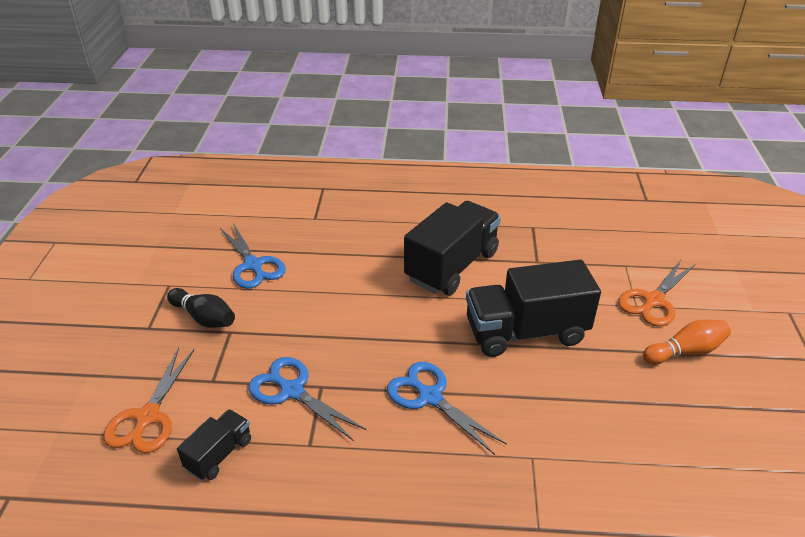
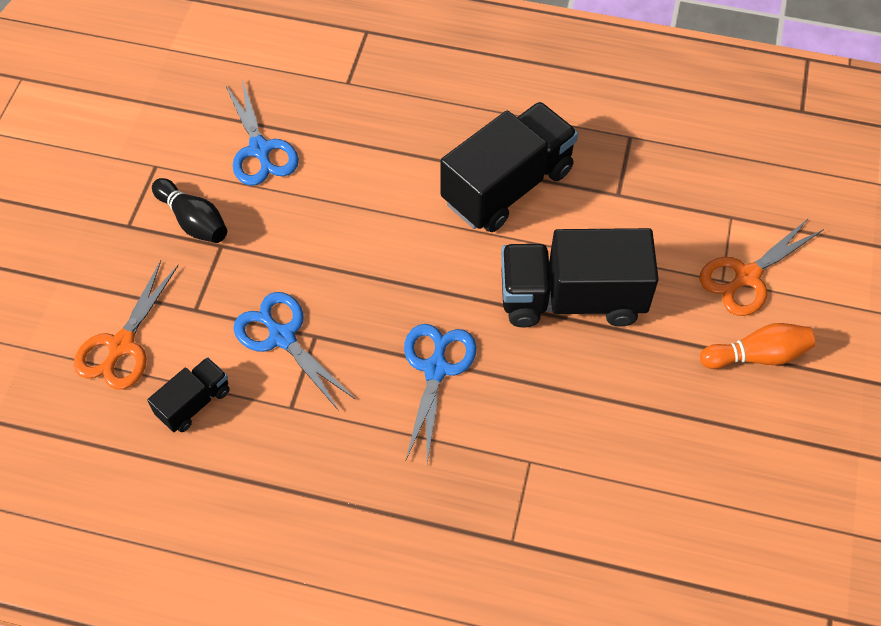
camera: 10 degrees right, 20 degrees up
blue scissors [387,362,507,455] -> blue scissors turned 45 degrees clockwise [404,324,477,463]

